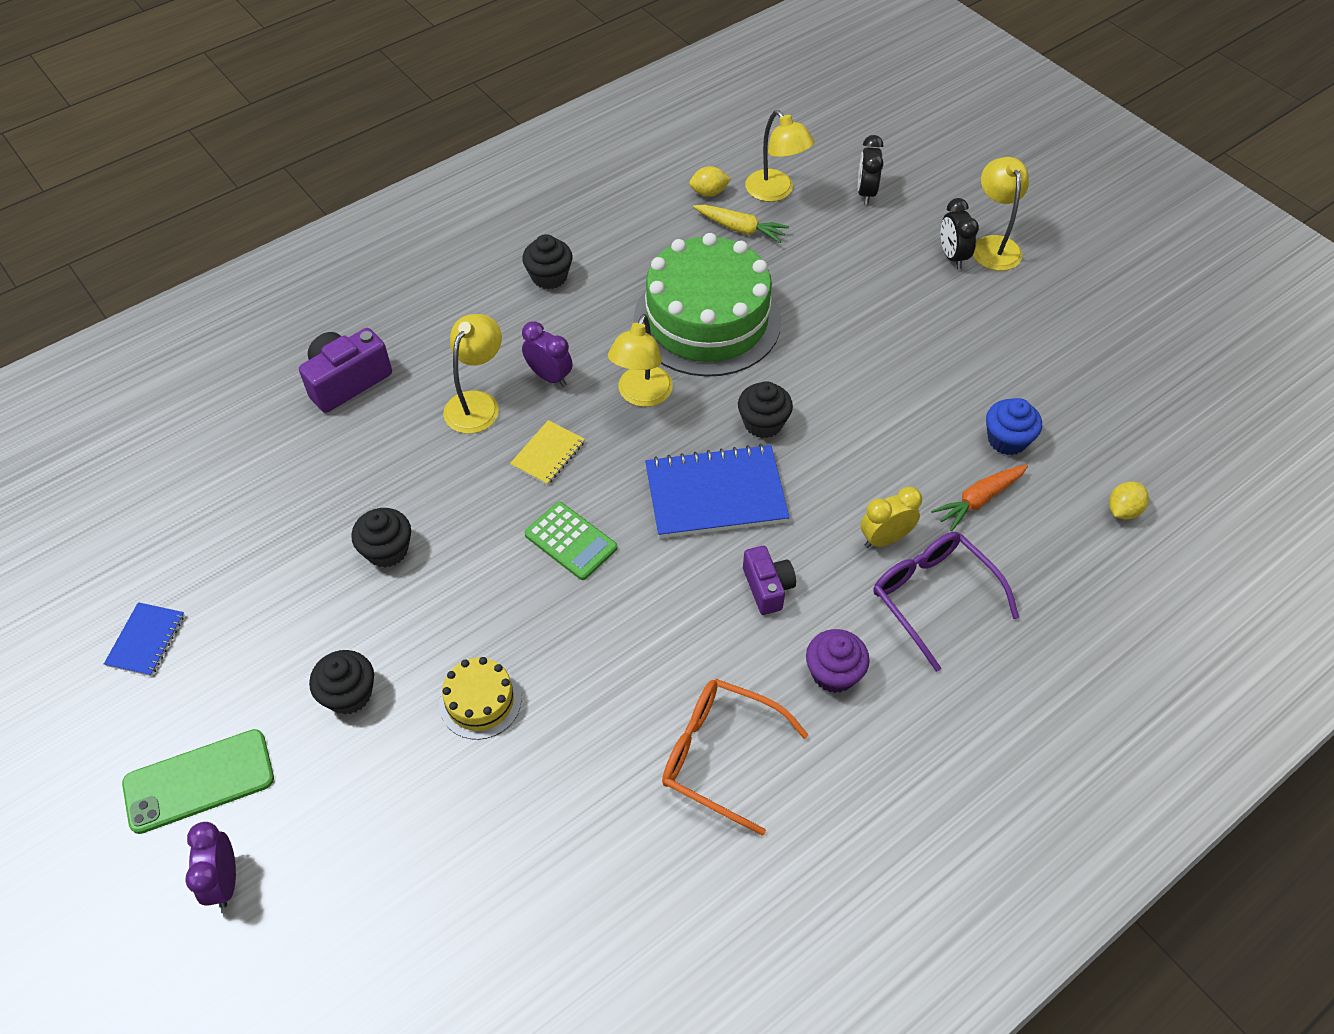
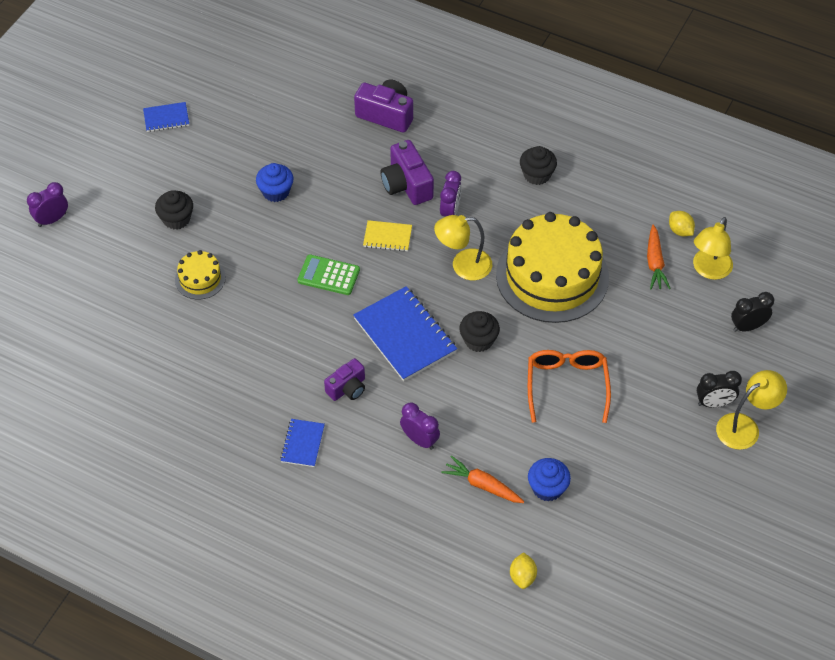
camera: 65 degrees right, 0 degrees up
green phone [122,729,274,834] -> none
black cupcake [351,508,411,568] -> blue cupcake [256,163,293,202]
yellow lamp [443,314,502,434] -> purple camera [381,140,434,205]
green calculator [524,502,618,580] -> green calculator turned 90 degrees clockwise [297,254,360,295]
green cake [634,233,781,377] -> yellow cake [496,212,609,323]
orange glasses [662,679,809,836] -> orange glasses moved to [528,350,611,423]
yellow carrot [693,205,789,243] -> orange carrot [647,225,671,289]
purple cupcake [806,629,870,693] -> blue notebook [280,419,325,467]
yellow clock [861,486,922,548] -> purple clock [400,402,440,450]
purple glasses [873,532,1019,672] -> none
black clock [941,198,979,269] -> black clock turned 150 degrees counterclockwise [697,371,742,408]
yellow lemon [1109,482,1149,520] -> yellow lemon turned 75 degrees clockwise [510,552,537,589]

